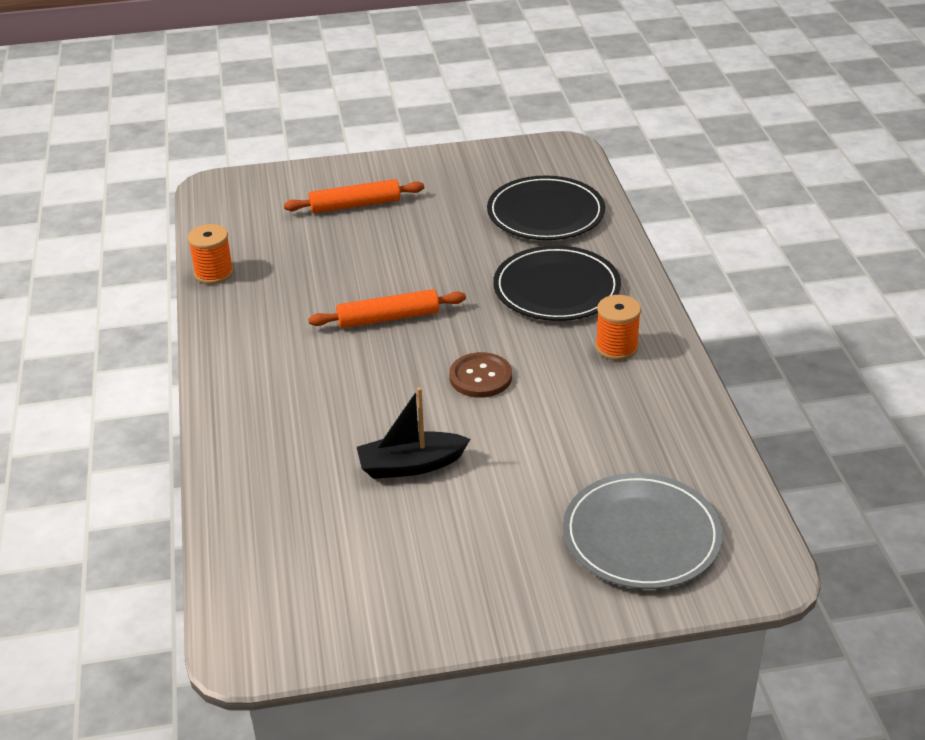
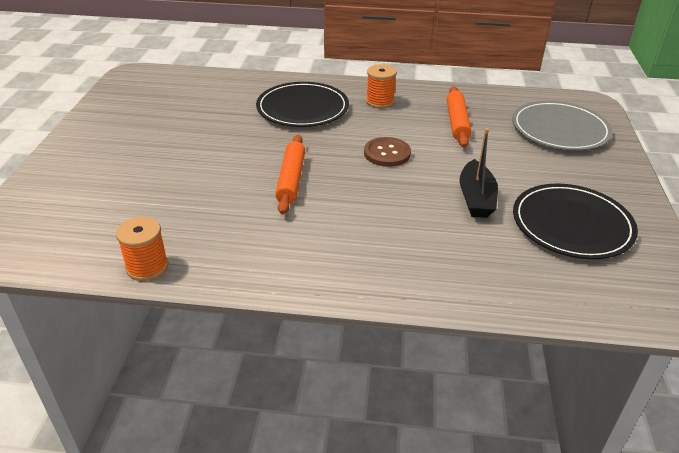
camera: 75 degrees left, 0 degrees up
orange rolling pin [284,179,424,213] -> orange rolling pin moved to [447,86,471,148]
black plate [487,176,605,240] -> black plate moved to [513,184,638,259]

